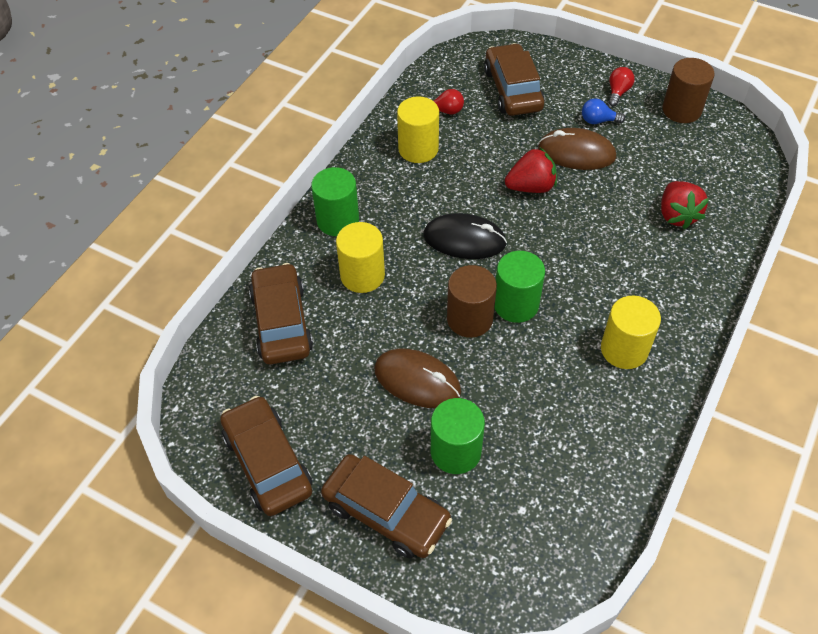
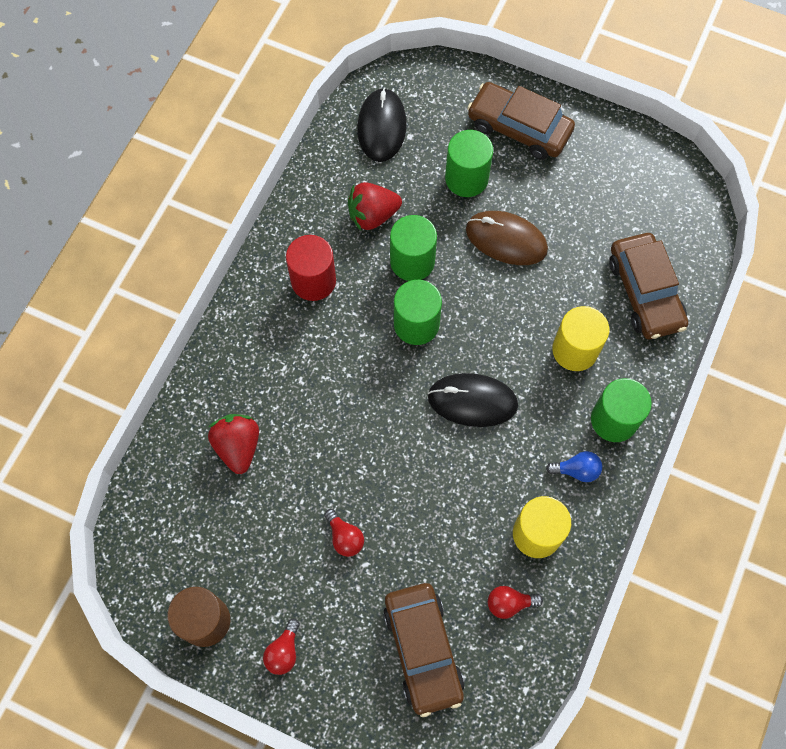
camera: 175 degrees right, 15 degrees up
brown car [220,396,312,516] -> none
brown cylinder [447,265,497,338] -> none
red strawberry [505,148,557,193] -> red strawberry moved to [348,182,402,231]
brown mouse [538,128,616,170] -> red light bulb [324,509,364,557]
blue light bulb [582,98,625,124] -> blue light bulb moved to [546,451,602,482]
yellow cylinder [601,296,661,369] -> red cylinder [286,235,336,301]
none -> black mouse [357,88,407,162]
none -> green cylinder [390,215,437,281]

